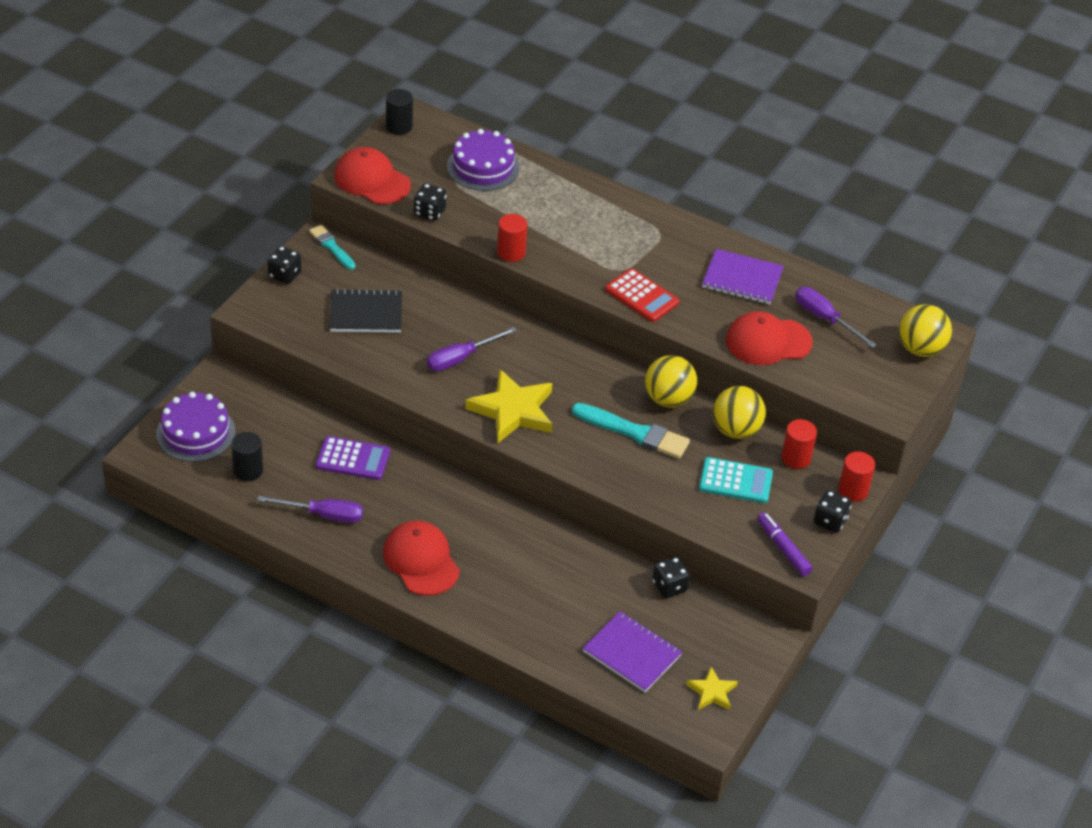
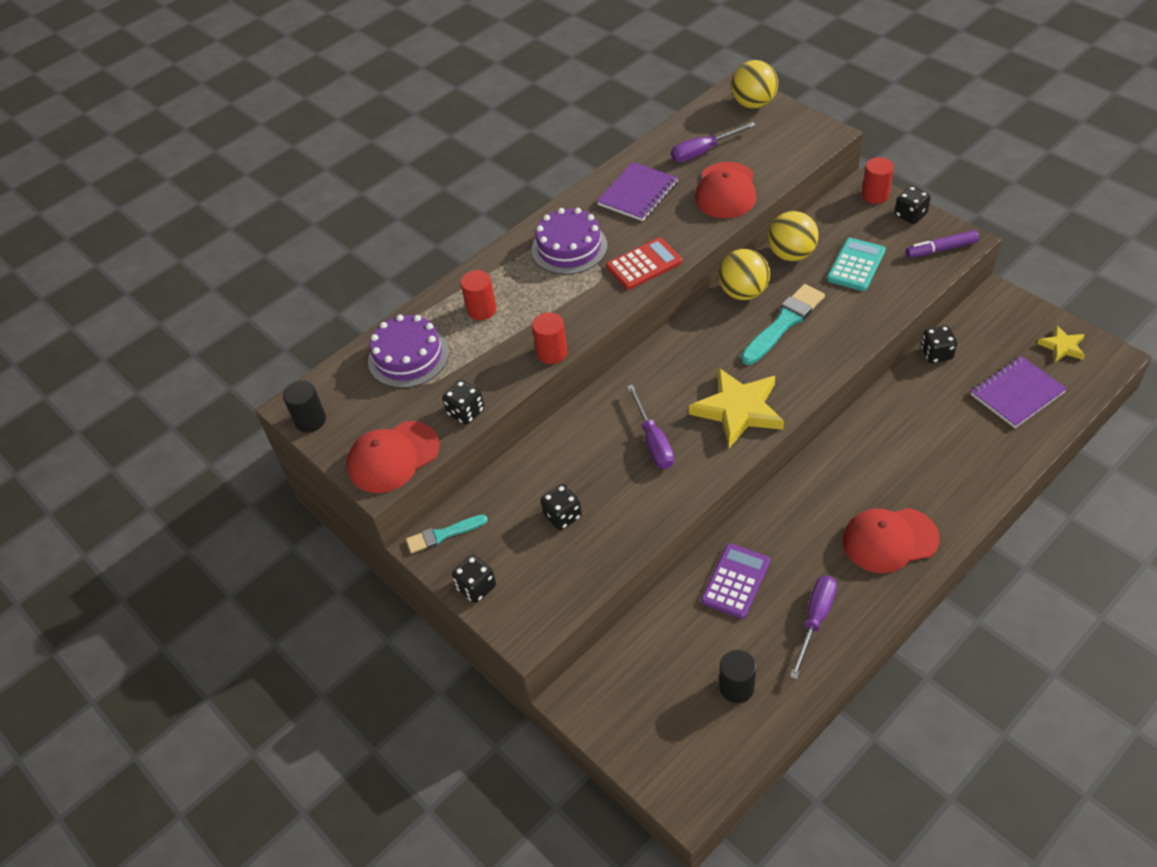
camera: 65 degrees left, 5 degrees up
purple cake [156,392,235,462] -> purple cake moved to [532,208,607,274]
black notebook [330,289,402,333] -> black dice [541,484,582,530]
red cylinder [781,419,817,469] -> red cylinder moved to [461,270,496,320]

